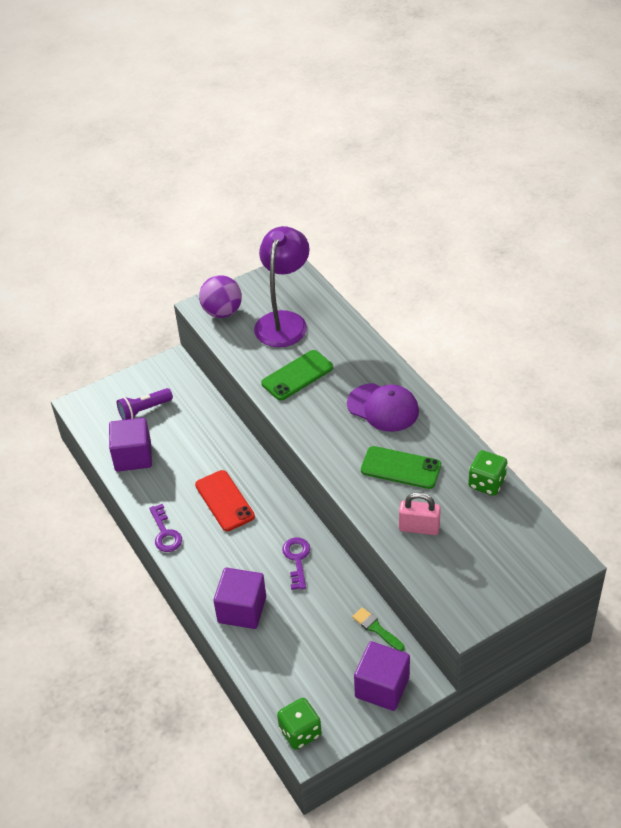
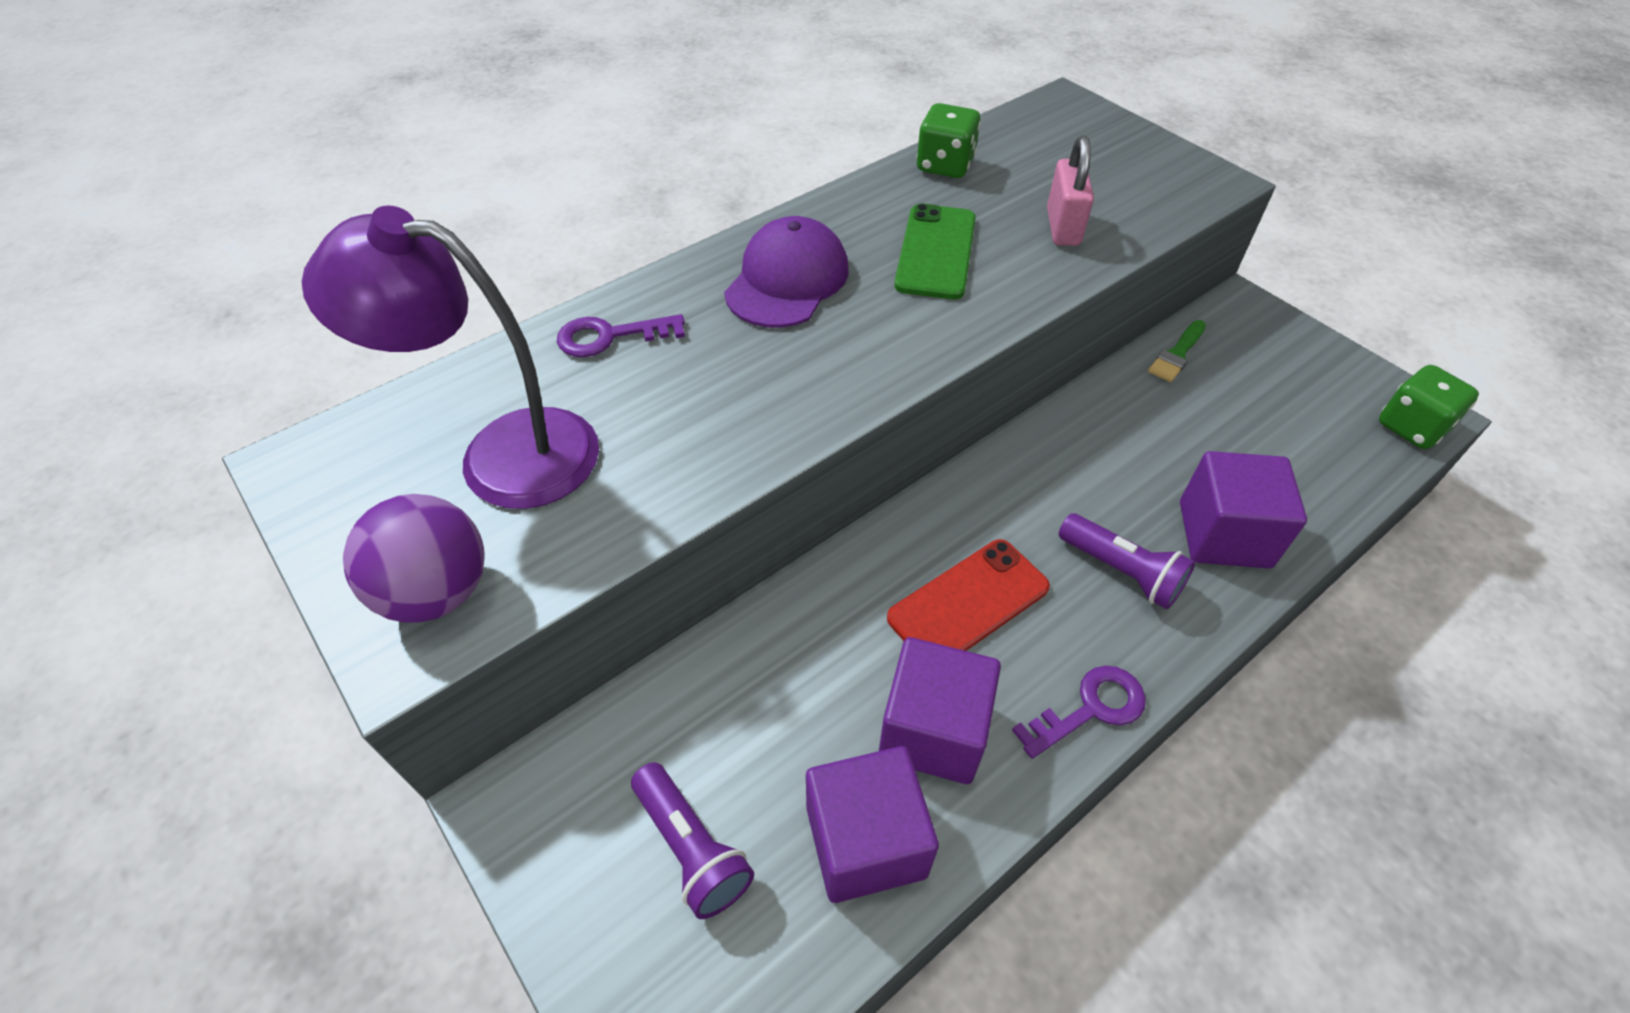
camera: 100 degrees left, 5 degrees up
green phone [261,350,333,400] -> none
purple key [282,537,310,590] -> purple key moved to [557,314,685,357]
purple cube [354,641,410,711] -> purple cube moved to [879,637,1001,784]
none -> purple flashlight [1059,513,1195,609]

